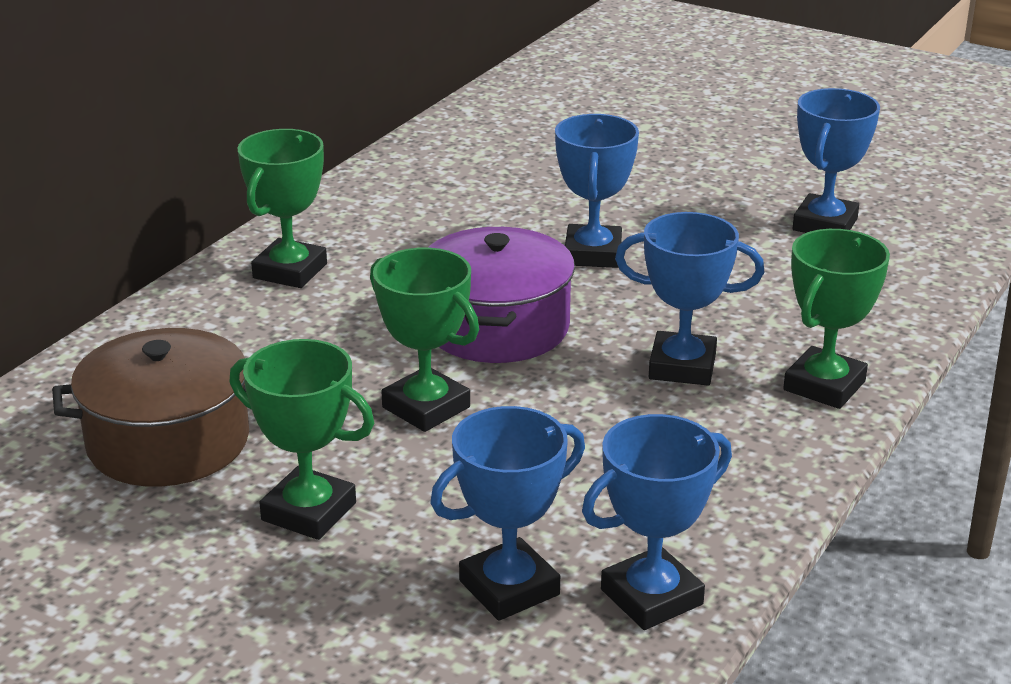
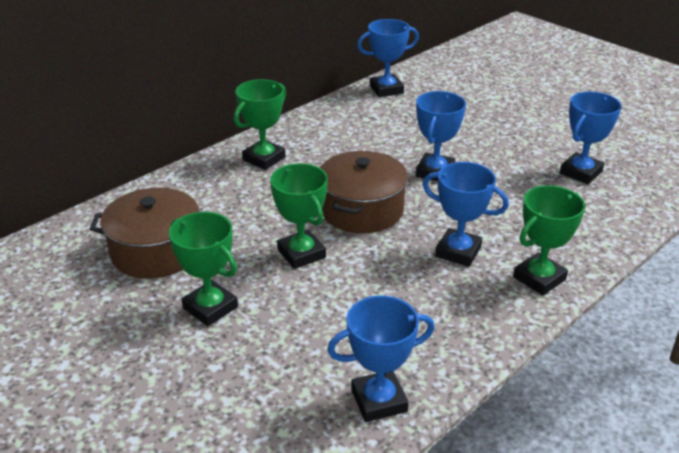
camera: 15 degrees right, 5 degrees up
purple pot [428,227,575,363] -> brown pot [320,151,408,233]
blue trophy [430,406,585,621] -> blue trophy moved to [357,19,419,97]

